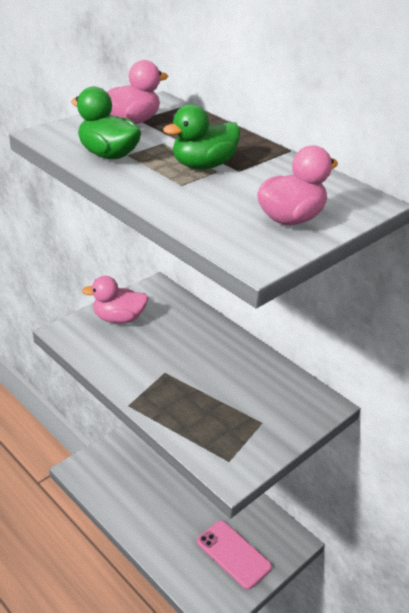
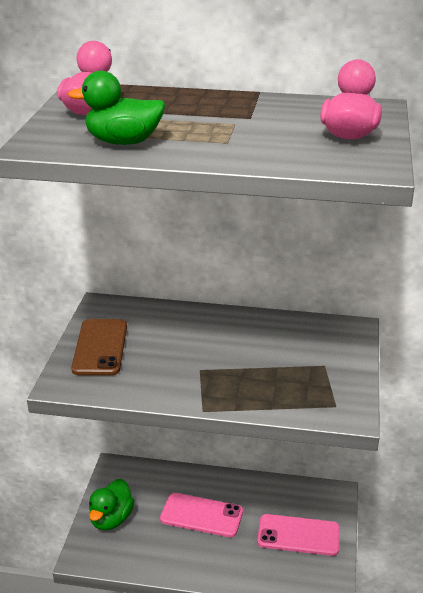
camera: 35 degrees left, 5 degrees down
pink duck [82,276,148,323] -> brown phone [71,319,127,375]
green duck [163,104,240,169] -> green duck moved to [89,479,134,530]
none -> pink phone [160,493,243,537]

